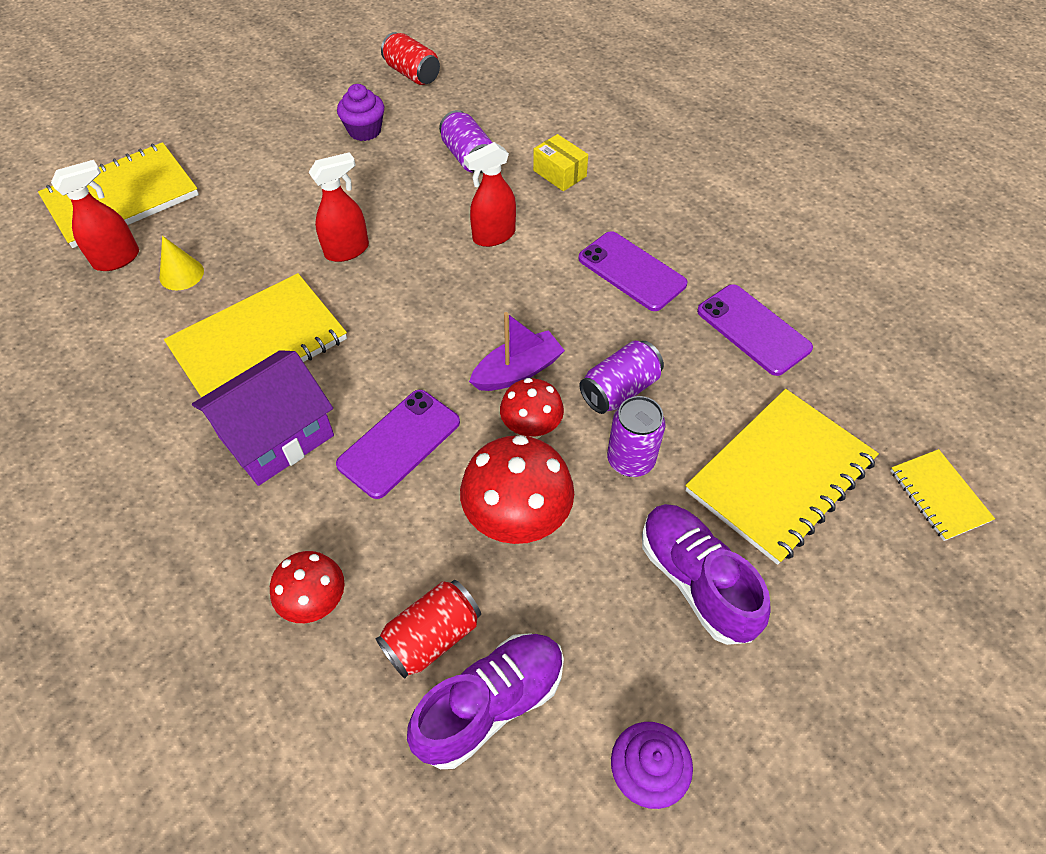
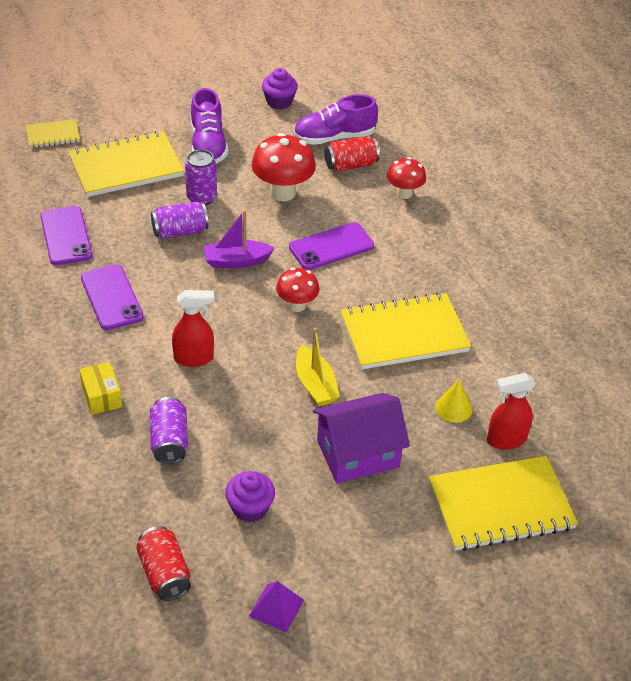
camera: 160 degrees left, 10 degrees down
purple house [192,350,334,486] -> purple house moved to [313,393,410,484]
red spray bottle [309,152,369,262] -> yellow boat [296,328,340,406]
red mushroom [500,378,564,439] -> red mushroom moved to [276,267,320,312]
yellow notebook [890,449,995,541] -> yellow notebook turned 75 degrees clockwise [26,119,80,148]
none -> purple pyramid [249,581,304,632]

